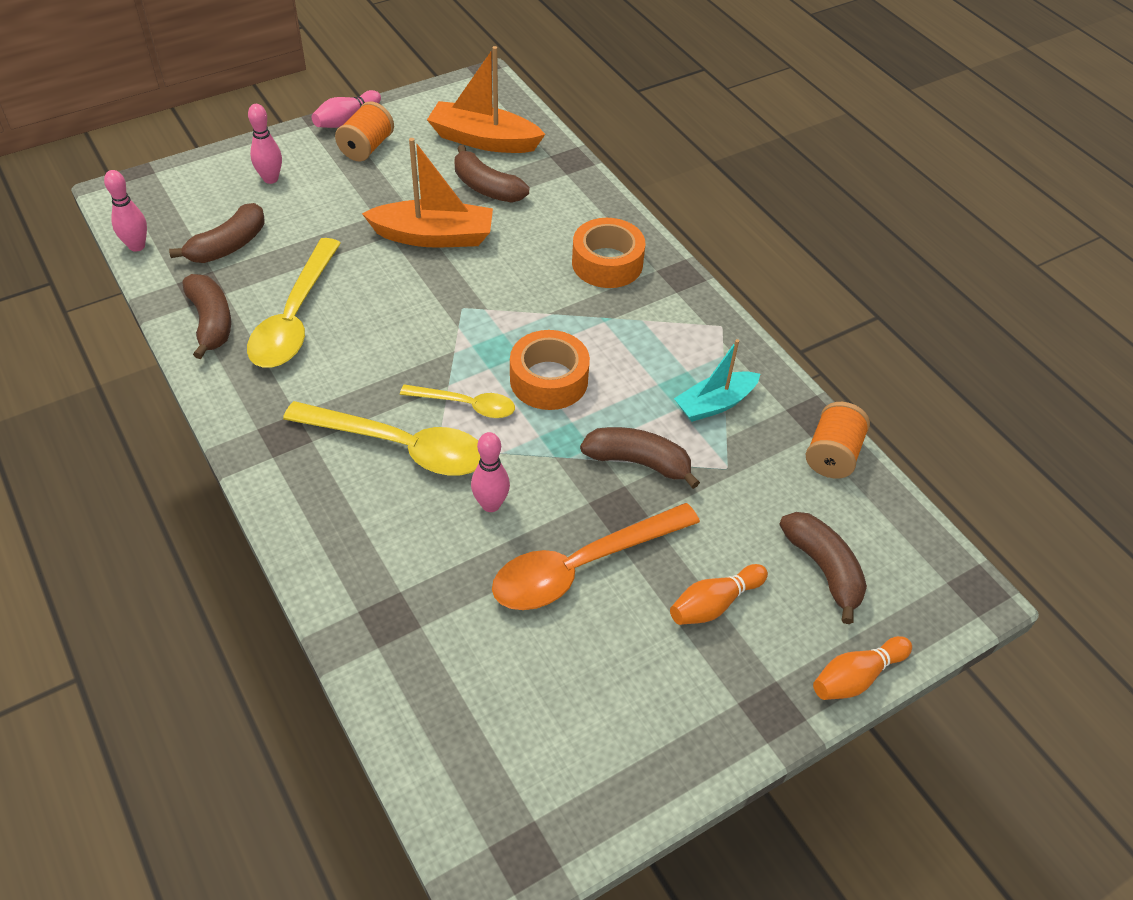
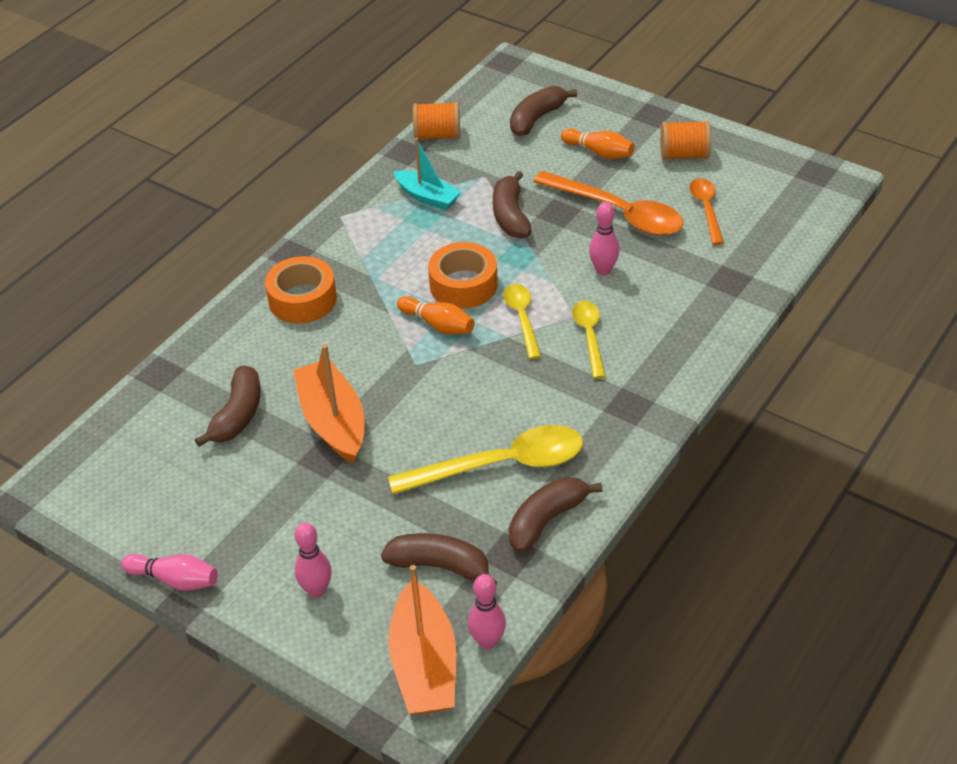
camera: 110 degrees left, 5 degrees down
yellow spoon [283,401,480,475] -> yellow spoon [572,301,606,379], size x0.57
orange spool [335,101,394,162] -> orange spool moved to [660,121,711,160]
orange boat [427,46,545,153] -> orange boat moved to [389,565,456,715]
orange bowling pin [813,636,912,700] -> orange bowling pin moved to [397,296,474,335]
none -> orange spoon [690,178,724,245]

